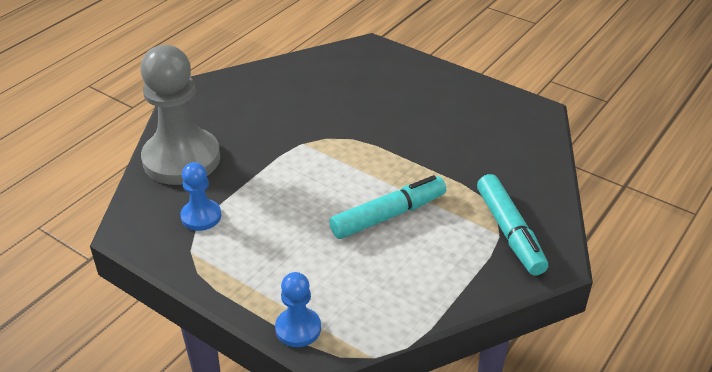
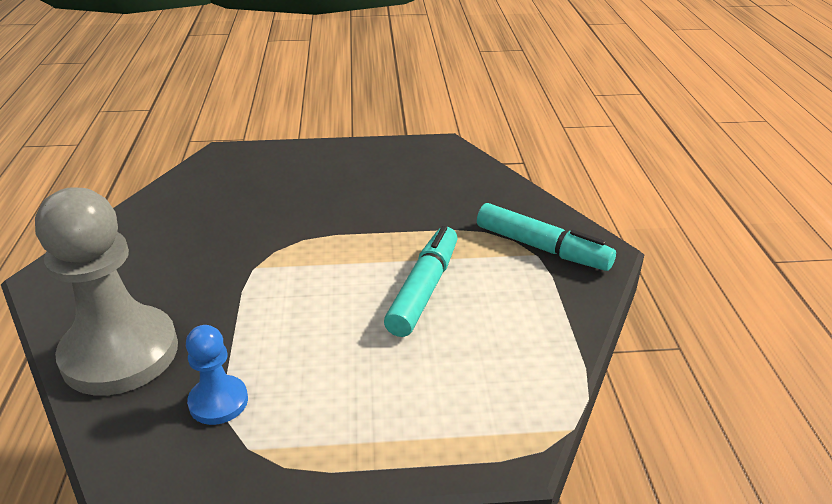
camera: 40 degrees left, 5 degrees down
blue pawn [275,272,321,347] -> none

